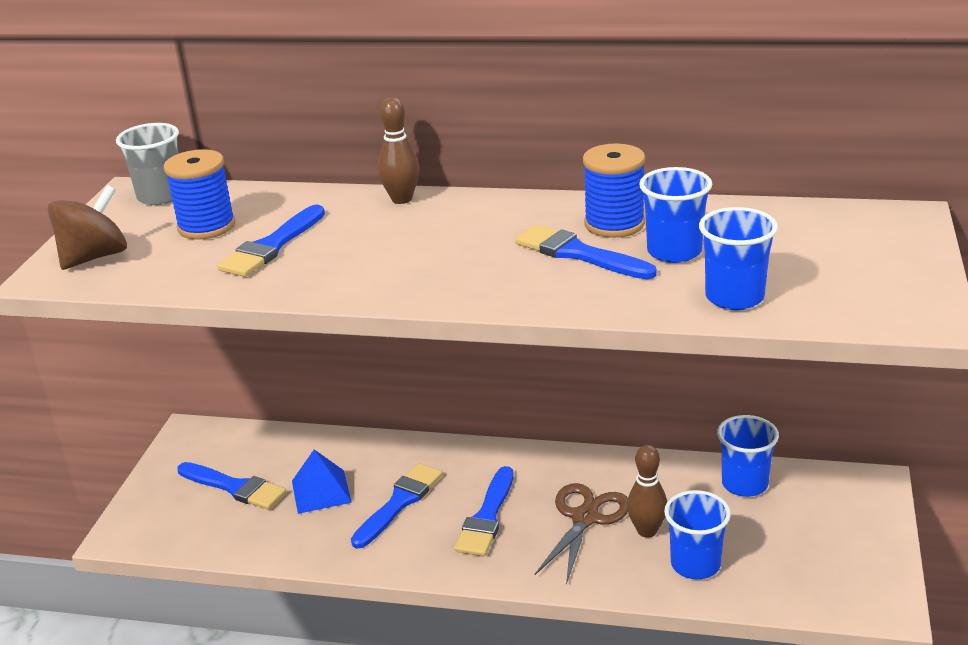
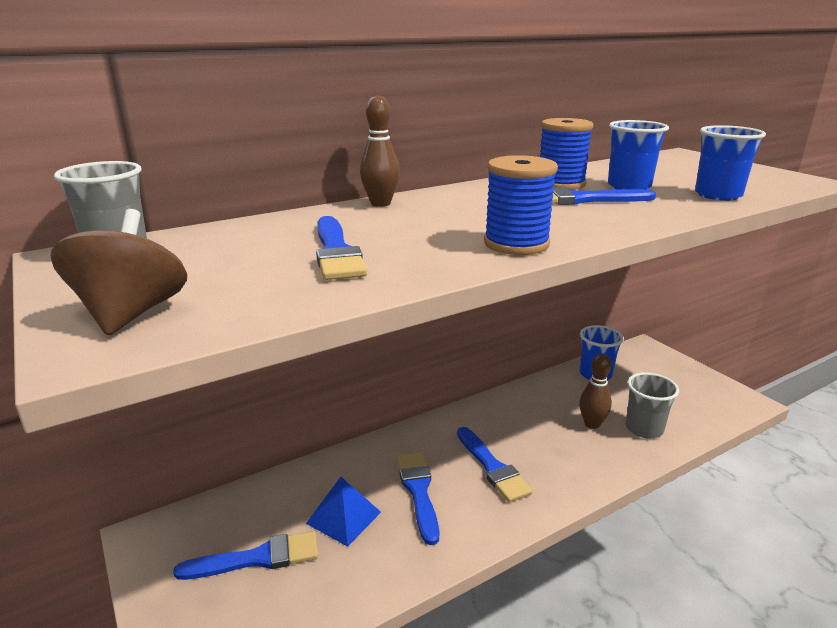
camera: 45 degrees left, 5 degrees down
blue spool [164,149,236,240] -> blue spool moved to [484,155,558,255]
brown scissors [534,483,628,585] -> none
blue cup [664,490,731,579] -> grey cup [626,372,679,439]

